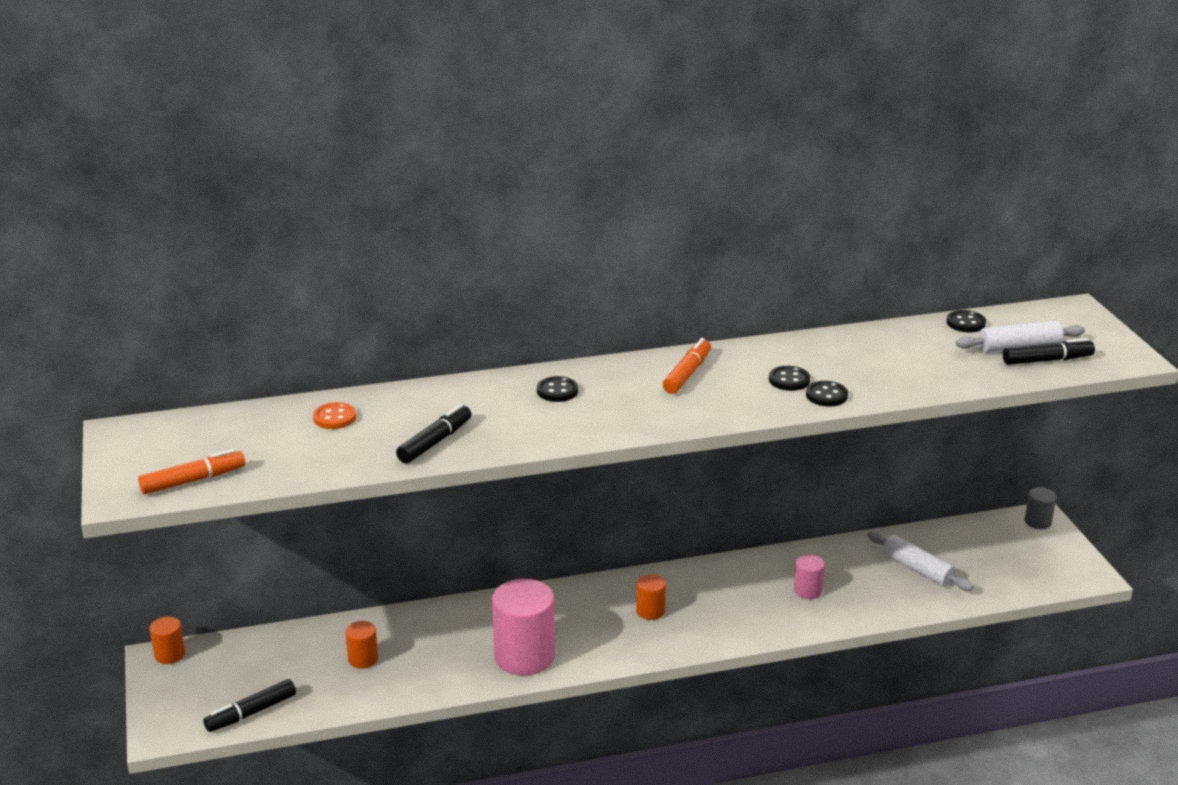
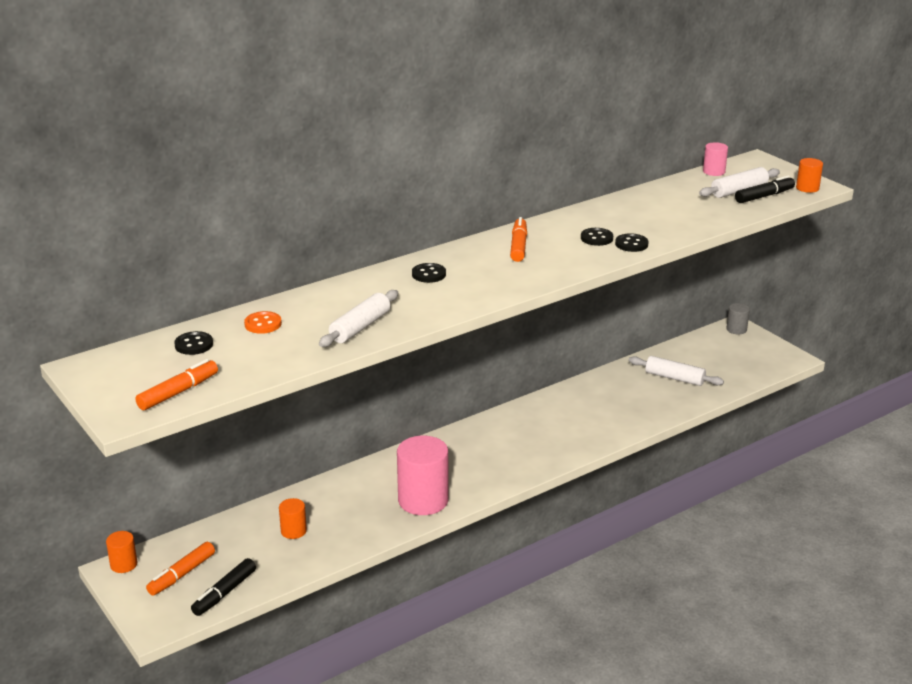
camera: 20 degrees left, 0 degrees up
black marker [396,404,471,464] -> white rolling pin [319,290,398,347]
orange cylinder [636,574,666,620] -> orange cylinder moved to [796,158,823,193]
pink cylinder [794,554,825,599] -> pink cylinder moved to [703,142,728,176]
black button [946,310,986,332] -> black button moved to [174,331,213,355]
none -> orange marker [146,542,215,596]

